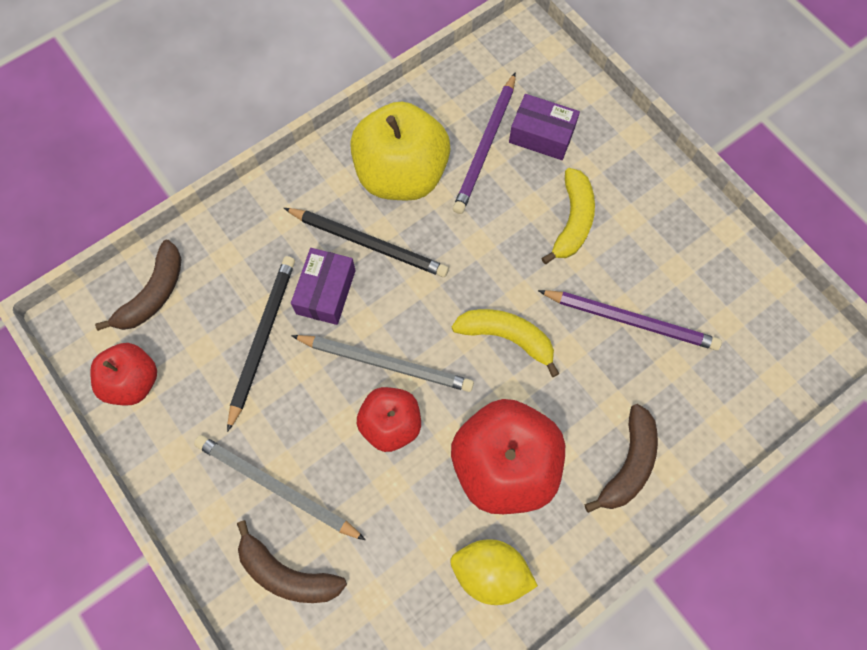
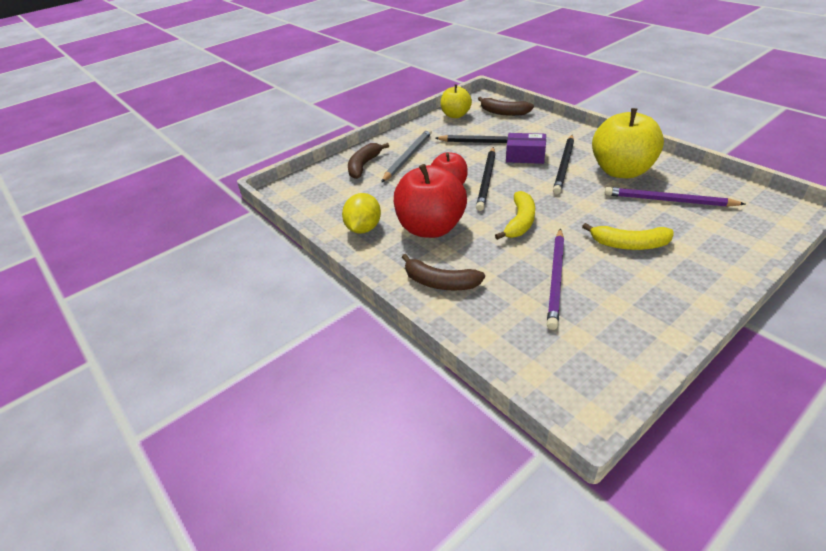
camera: 90 degrees right, 30 degrees down
red apple [90,343,157,405] -> yellow apple [441,85,472,118]
grey pencil [291,335,474,392] -> black pencil [476,147,495,211]
purple box [509,94,580,160] -> none

